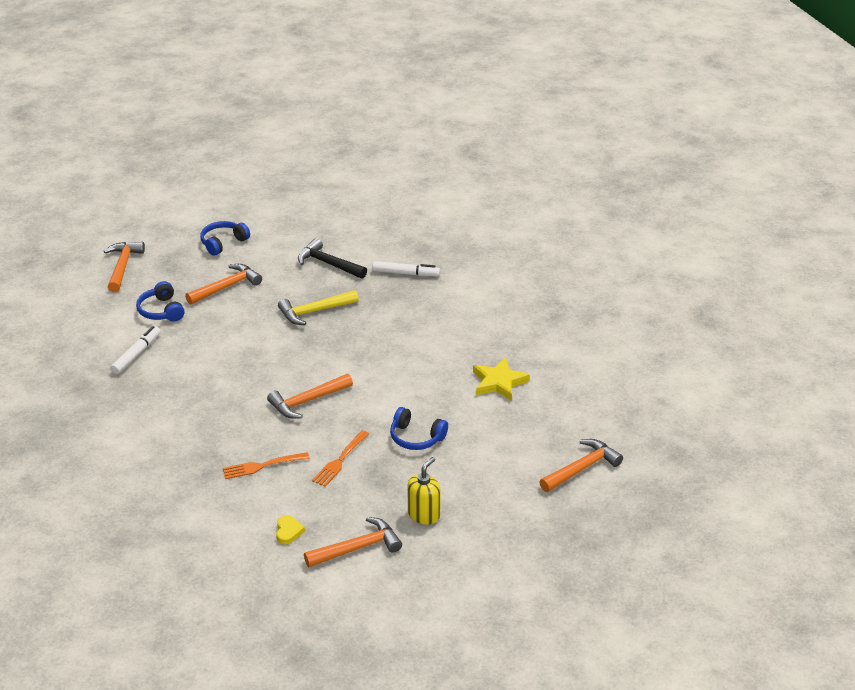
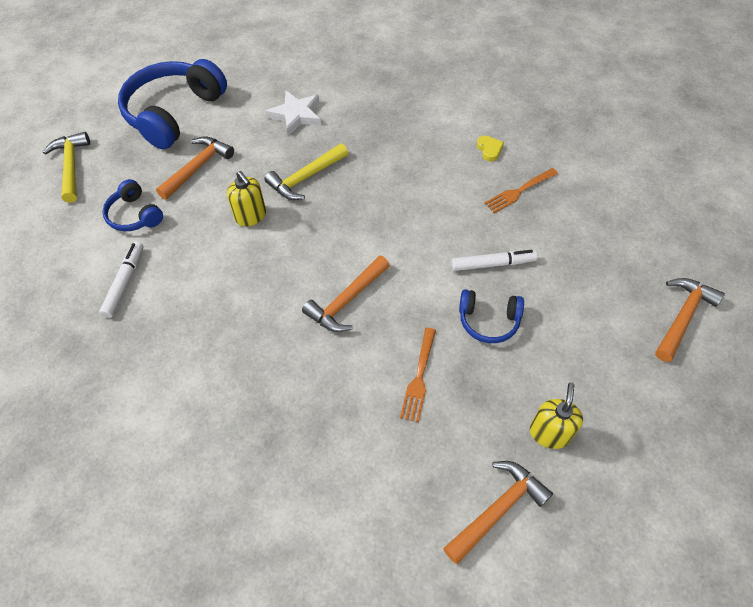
camera: 15 degrees left, 20 degrees up
orange hammer [104,242,145,292] -> yellow hammer [43,132,90,203]
blue headphones [201,221,250,256] -> blue headphones [118,59,227,149], size x1.98
orange fork [223,452,310,479] -> orange fork moved to [484,168,558,213]
yellow heart [276,515,305,544] -> yellow heart moved to [477,136,504,161]
black hammer [298,238,367,279] -> white star [266,91,321,136]
white marker [372,261,440,276] -> white marker moved to [451,250,538,271]
yellow star [473,357,530,401] -> none
none -> yellow soap dispenser [227,171,266,226]

